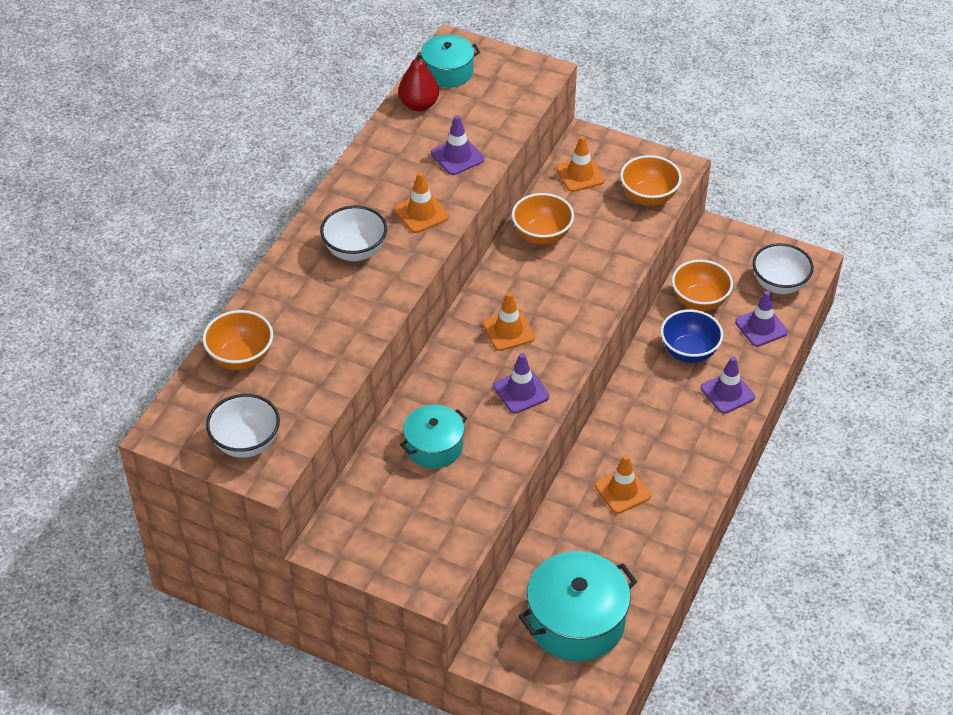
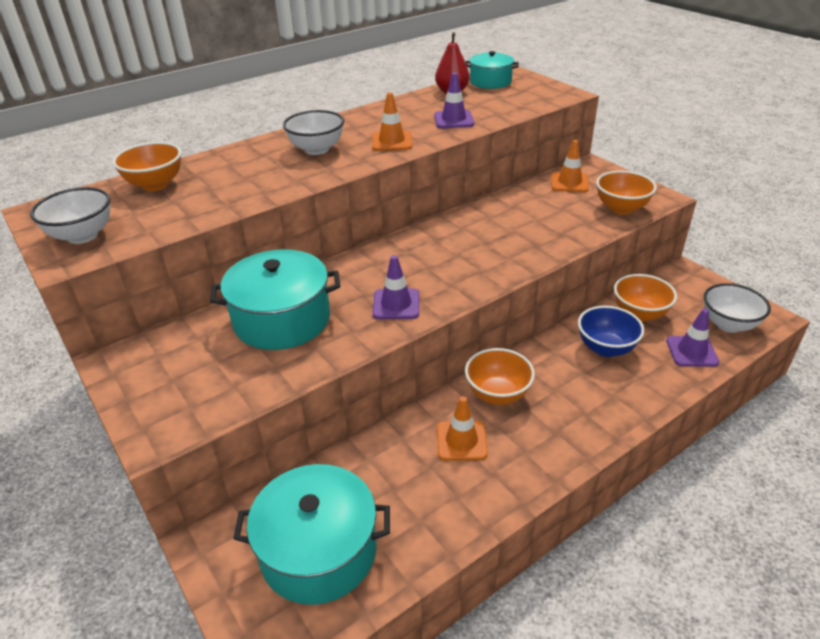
camera: 30 degrees right, 10 degrees down
turquoise pot [400,405,467,469] -> turquoise pot [210,249,340,350], size x1.65
orange traffic cone [483,292,535,351] -> none
orange bowl [512,193,574,245] -> orange bowl moved to [465,348,535,405]
purple traffic cone [701,356,755,414] -> none

